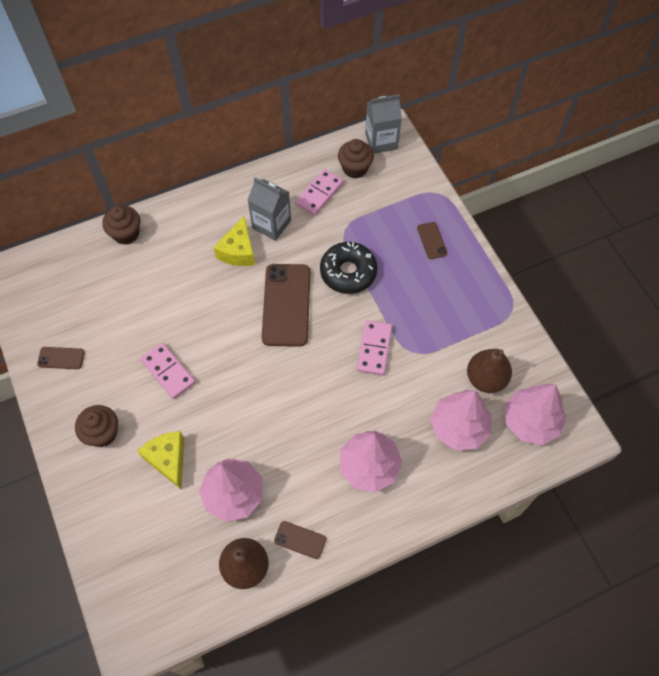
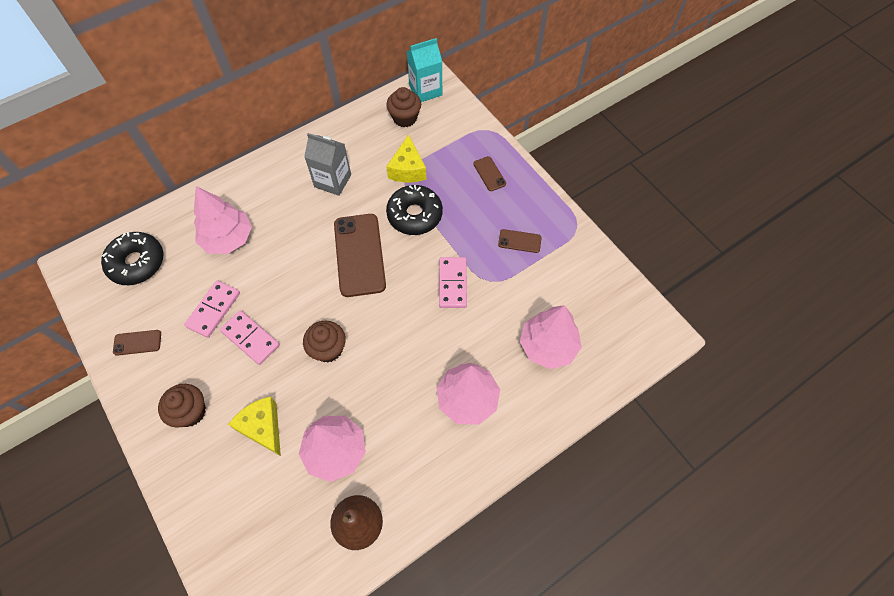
camera: 10 degrees left, 0 degrees up
brown cupcake [102,206,140,245] -> brown cupcake moved to [303,321,346,363]
yellow cheese [213,216,255,266] -> yellow cheese moved to [386,134,427,182]
brown phone [274,521,326,559] -> brown phone moved to [498,229,542,253]
pink domino [295,169,344,216] -> pink domino moved to [184,280,240,338]
grey carton [365,94,402,154] -> turquoise carton [407,38,442,102]
brown pear [467,349,512,393] -> none
pink tree [505,384,566,445] -> pink tree moved to [194,186,252,254]
none -> black donut [101,232,163,285]

